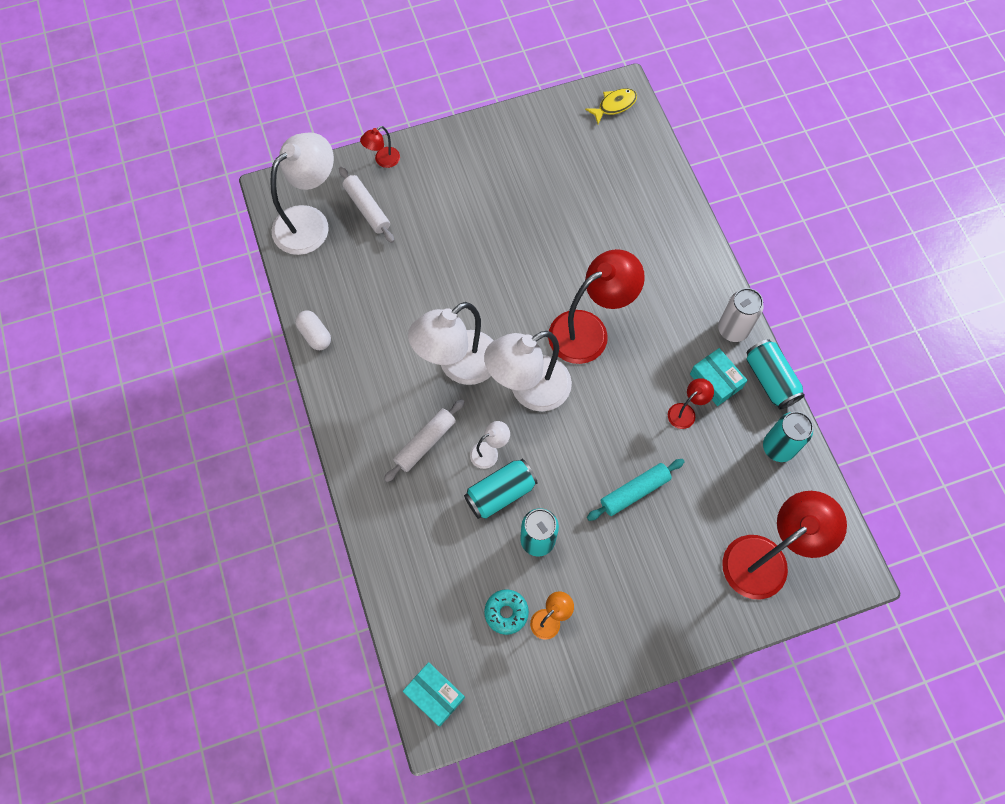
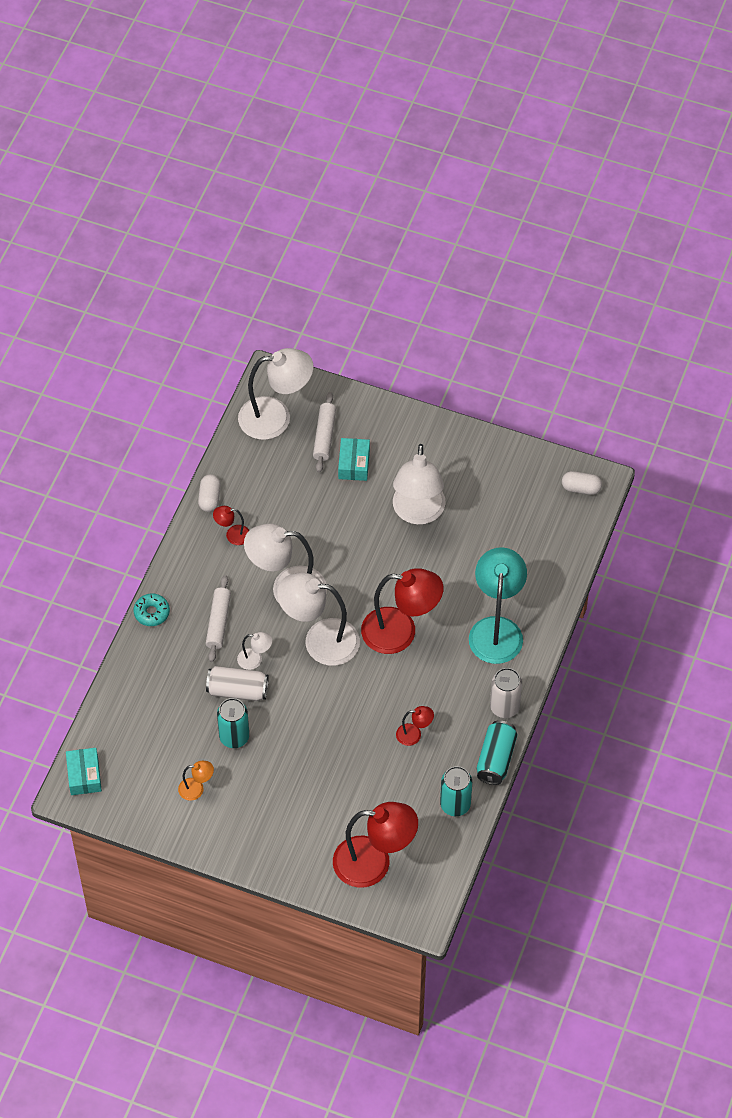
camera: 40 degrees right, 10 degrees down
red lamp [360,126,400,168] -> red lamp moved to [213,506,249,545]
white rolling pin [384,399,465,482] -> white rolling pin turned 75 degrees counterclockwise [206,575,231,662]
turquoise can [464,459,538,519] -> white can [206,666,269,701]
turquoise donut [484,589,529,635] -> turquoise donut moved to [134,593,170,626]
yellow fish [585,88,637,124] -> white capsule [562,471,602,495]
turquoise rolling pin [587,459,685,521] -> none
turquoise box [690,348,748,406] -> turquoise box moved to [338,438,370,481]
none -> white lamp [393,444,446,525]
none -> turquoise lamp [469,547,527,664]

